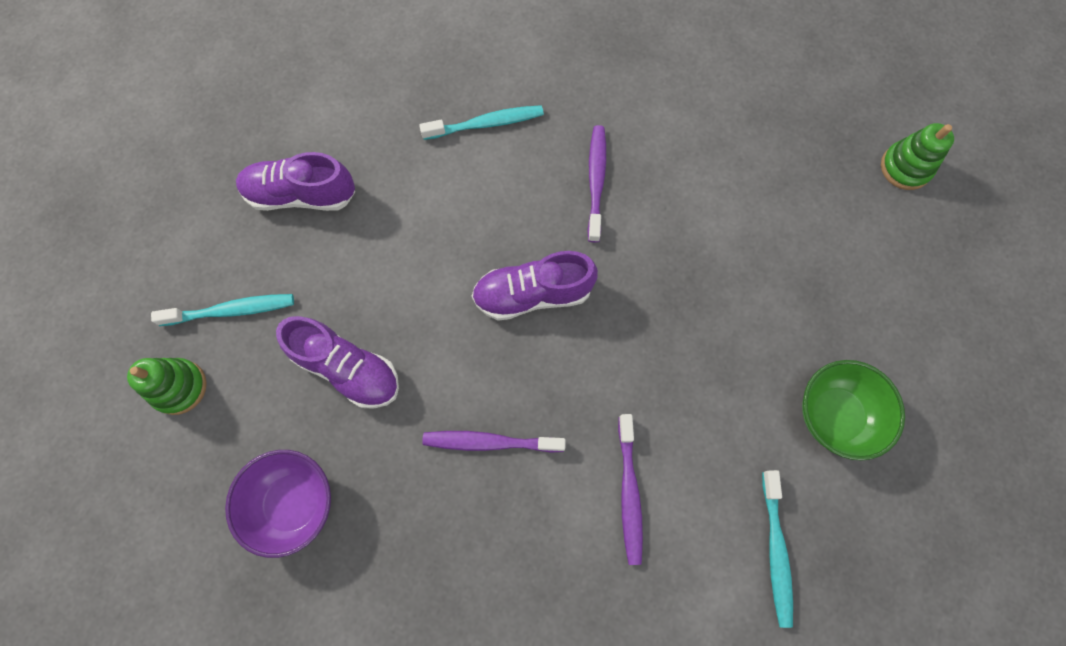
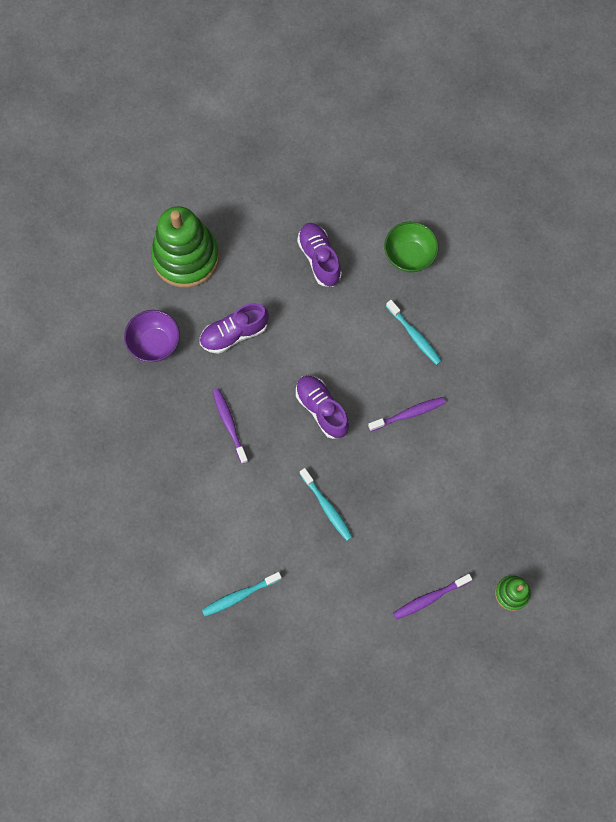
camera: 65 degrees right, 0 degrees up
green stacking toy [127,358,207,415] -> green stacking toy [151,206,219,288], size x2.11
turquoise toothbrush [151,294,294,326] -> turquoise toothbrush moved to [300,468,353,541]
purple shoe [276,316,399,409] -> purple shoe turned 60 degrees clockwise [200,303,269,354]
purple toothbrush [618,414,643,565] -> purple toothbrush moved to [393,574,472,619]
green bowl [802,360,905,461] -> green bowl moved to [384,222,438,272]

